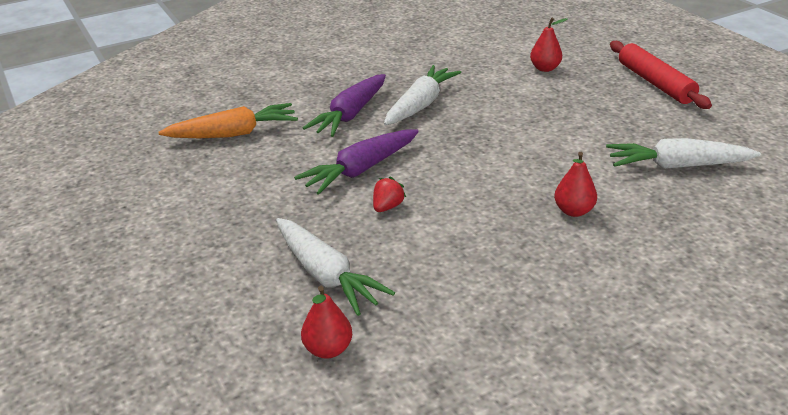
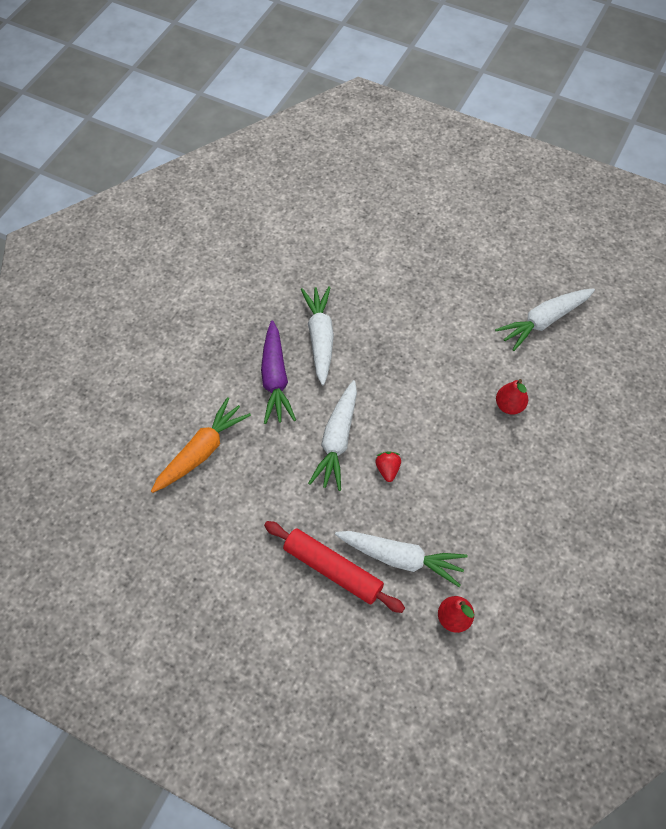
camera: 35 degrees left, 25 degrees up
purple carrot [294,130,419,195] -> white carrot [308,380,357,491]
red pear [530,18,567,72] -> none
red rolling pin [610,41,712,109] -> red rolling pin moved to [264,521,405,613]

